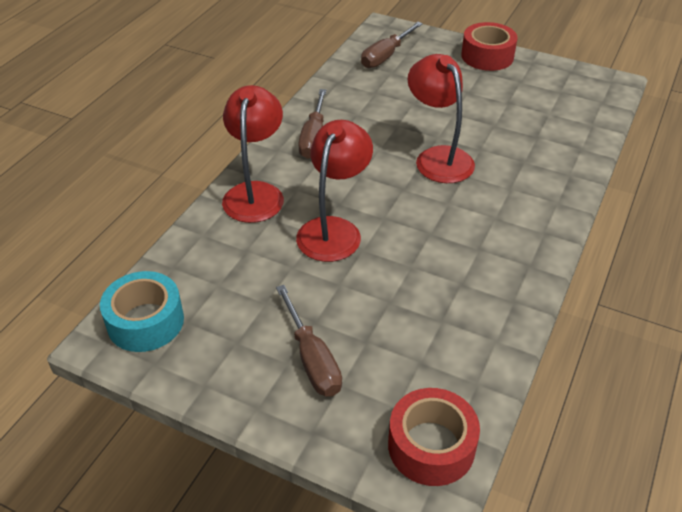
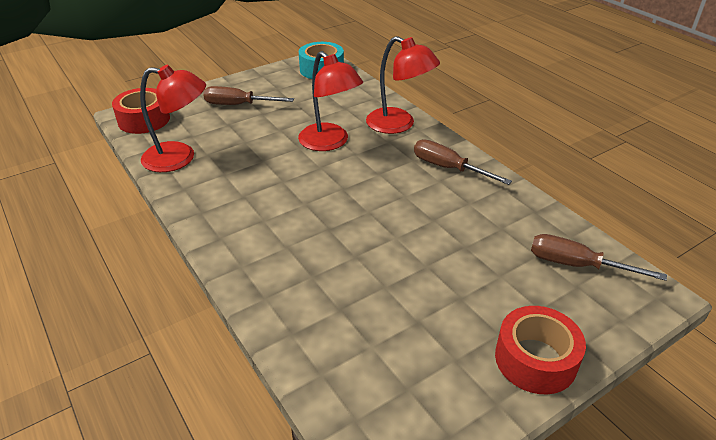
camera: 120 degrees right, 5 degrees down
brown screwdriver [361,22,423,68] -> brown screwdriver turned 45 degrees counterclockwise [531,234,667,281]
red lamp [407,54,475,183] -> red lamp moved to [140,65,206,172]

